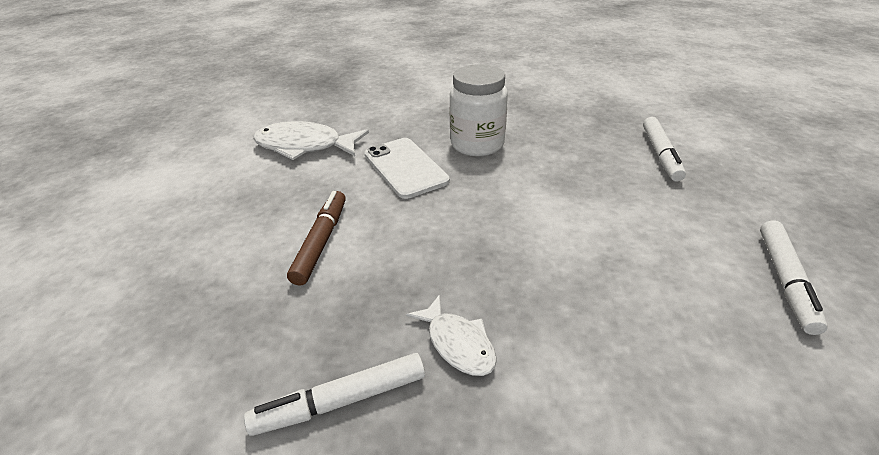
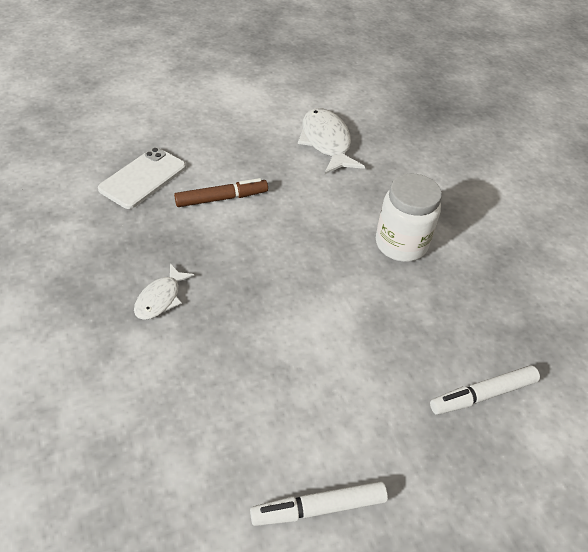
camera: 60 degrees right, 10 degrees up
white marker [244,353,425,436] -> none
white phone [364,138,450,199] -> white phone moved to [98,147,186,209]

